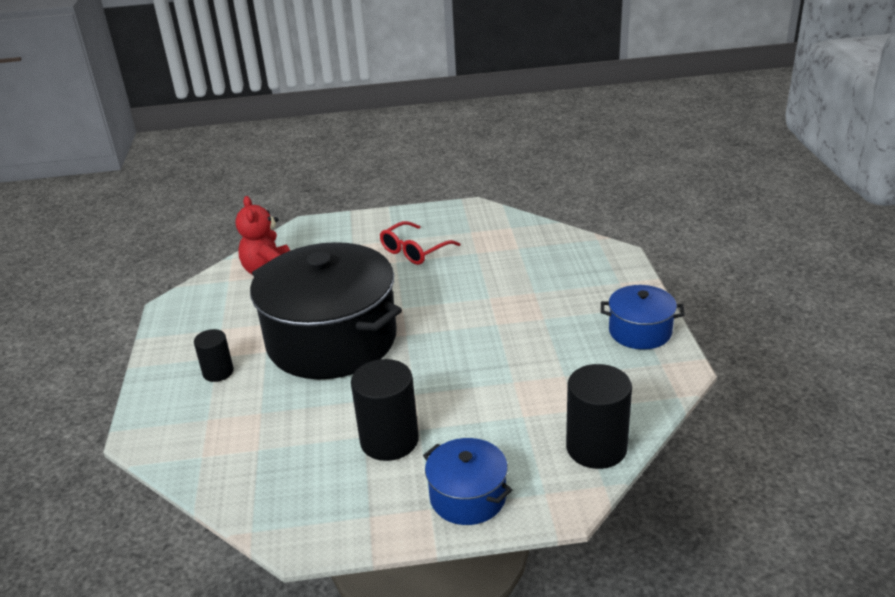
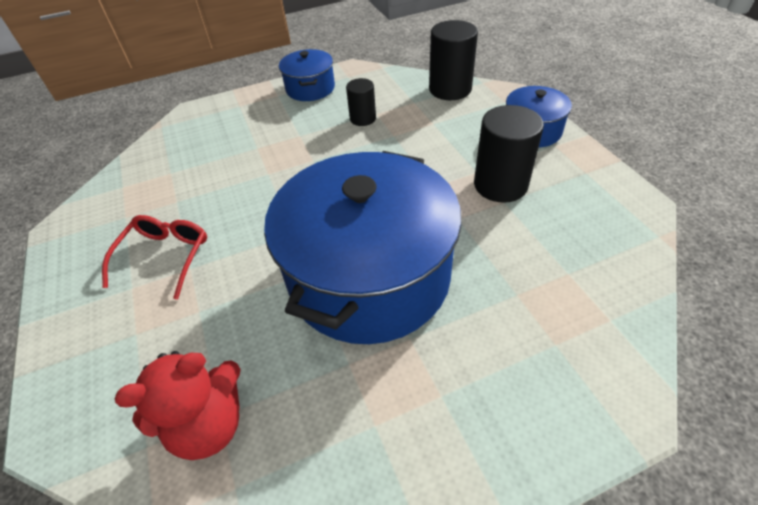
camera: 105 degrees left, 15 degrees up
black cylinder [194,329,234,382] -> black cylinder moved to [346,78,376,126]
black pot [250,242,402,379] -> blue pot [264,151,462,344]
red glasses [380,221,460,265] -> red glasses turned 105 degrees counterclockwise [102,215,207,300]

